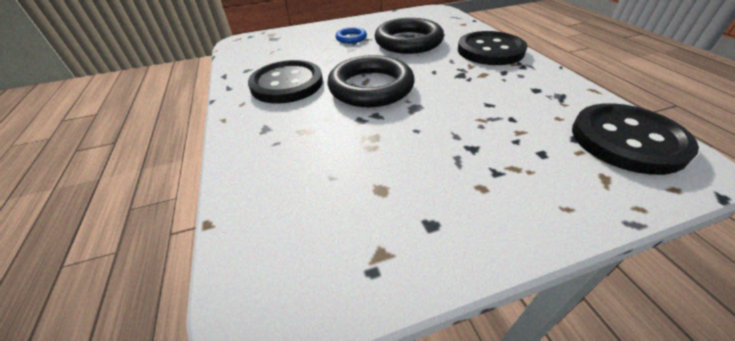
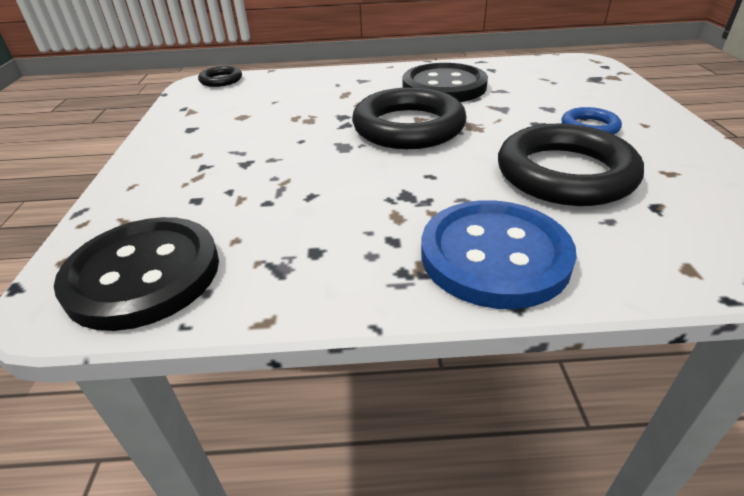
camera: 105 degrees right, 5 degrees down
black button [458,31,527,65] -> blue button [421,200,577,309]
none -> black ring [198,66,242,87]

